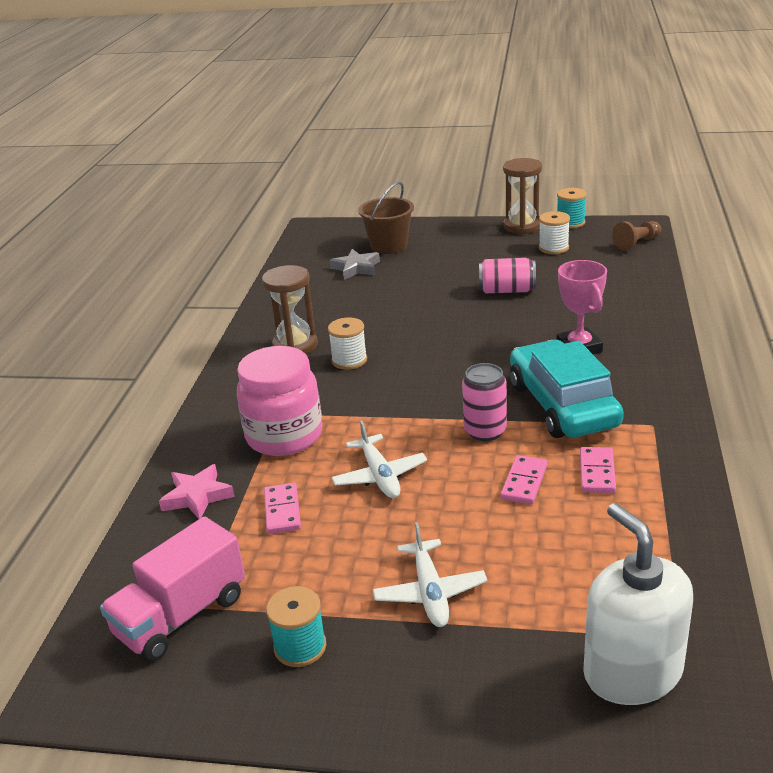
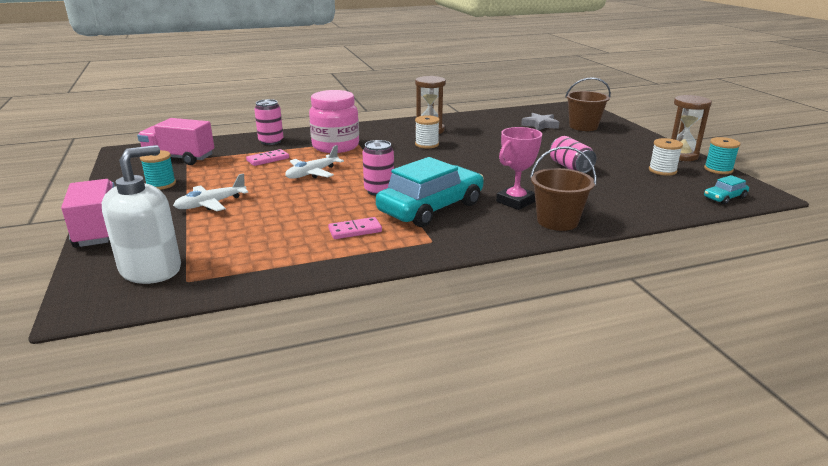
camera: 60 degrees right, 5 degrees down
pink star [159,464,235,519] -> pink can [254,99,283,145]
pink domino [501,455,547,505] -> none
brown pawn [612,221,661,251] -> turquoise car [704,175,749,205]
none -> pink truck [61,179,115,248]
none -> brown bucket [530,146,596,231]

